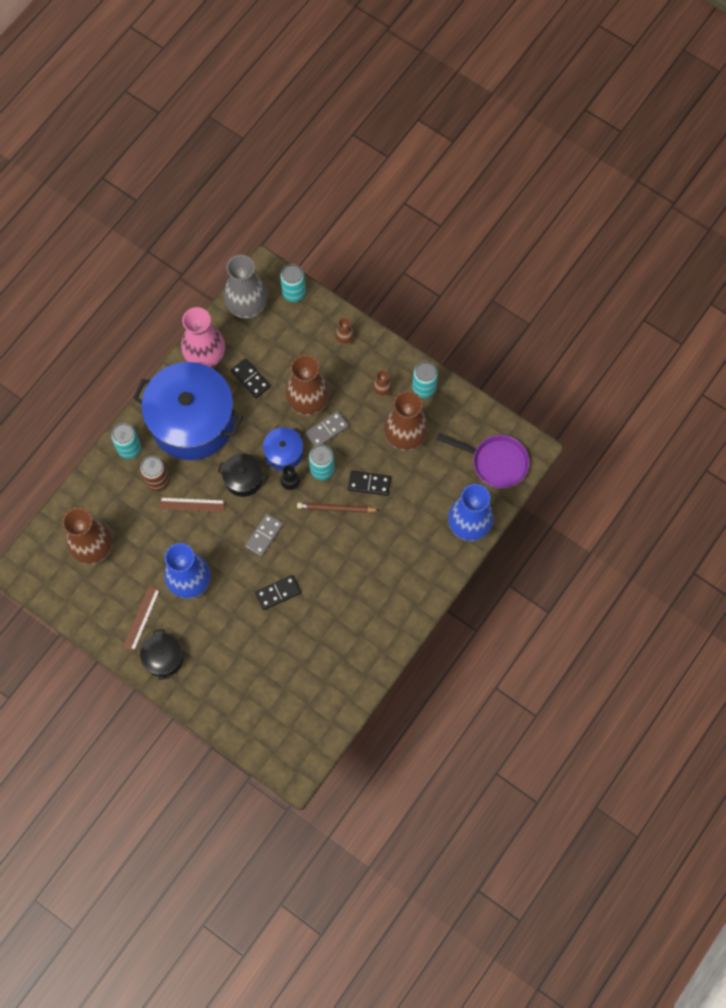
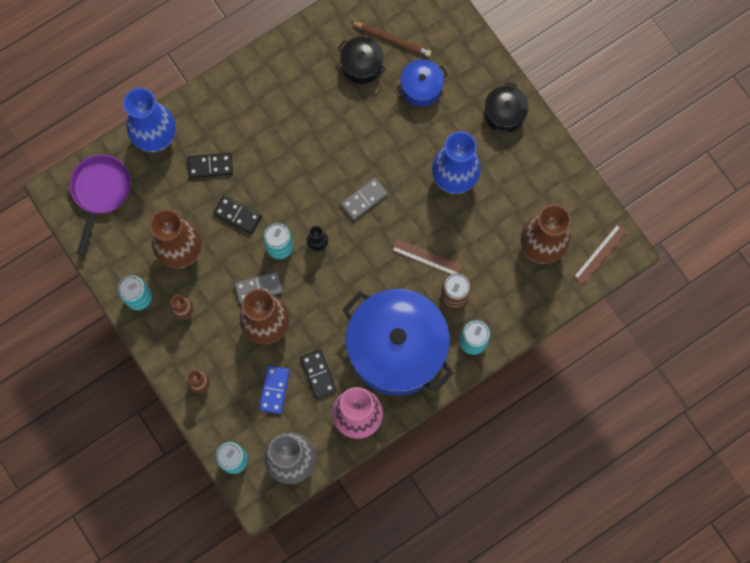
camera: 160 degrees left, 5 degrees up
brown ruler [123,586,160,651] -> brown ruler moved to [574,224,628,285]
black pot [218,453,267,497] -> black pot moved to [338,37,386,84]
black domino [255,575,301,610] -> black domino moved to [187,153,233,178]
blue pot [263,427,304,471] -> blue pot moved to [396,59,448,107]
brown pencil [297,502,379,513] -> brown pencil moved to [350,21,431,57]
purple pan [436,433,530,488] -> purple pan turned 60 degrees clockwise [70,155,131,255]
none -> blue domino [259,365,290,414]

